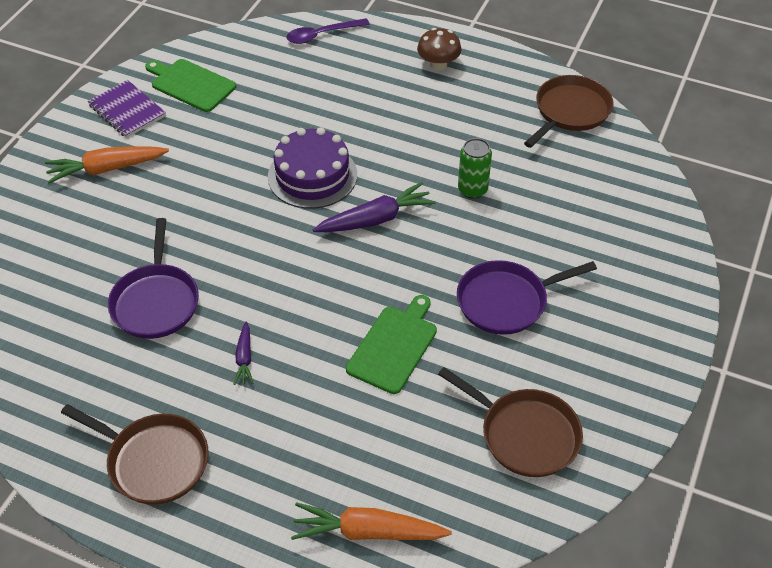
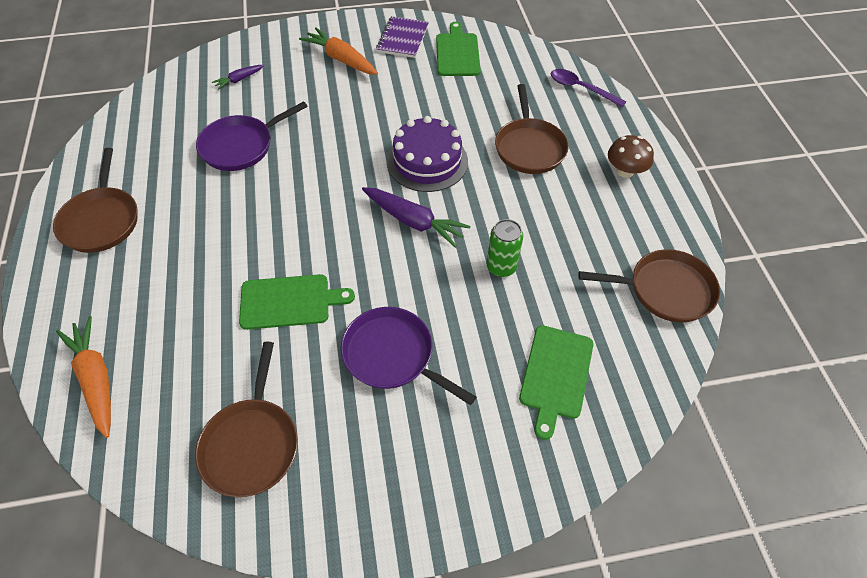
camera: 55 degrees right, 5 degrees up
purple carrot [233,322,254,385] -> purple carrot moved to [212,65,264,90]
none -> brown pan [495,84,569,174]
none -> green cutting board [519,325,594,440]

